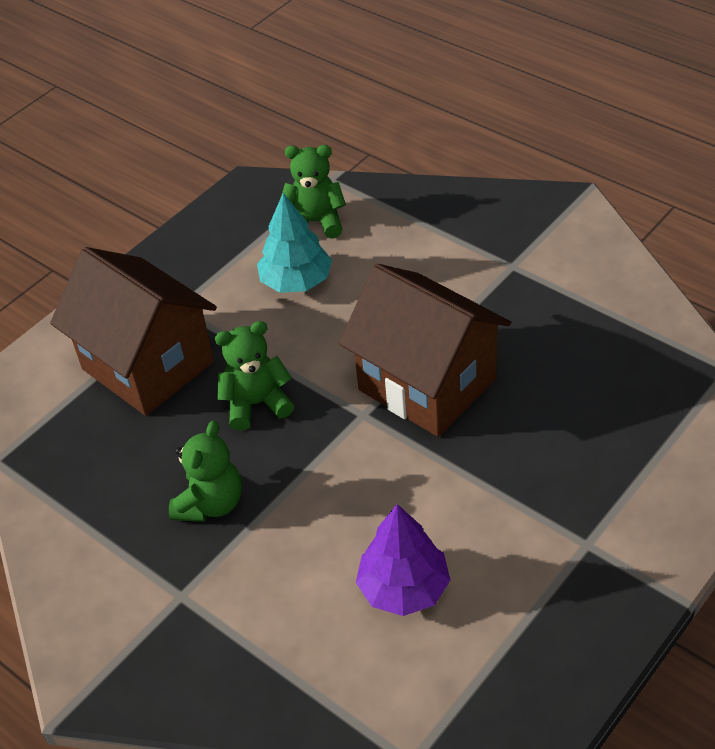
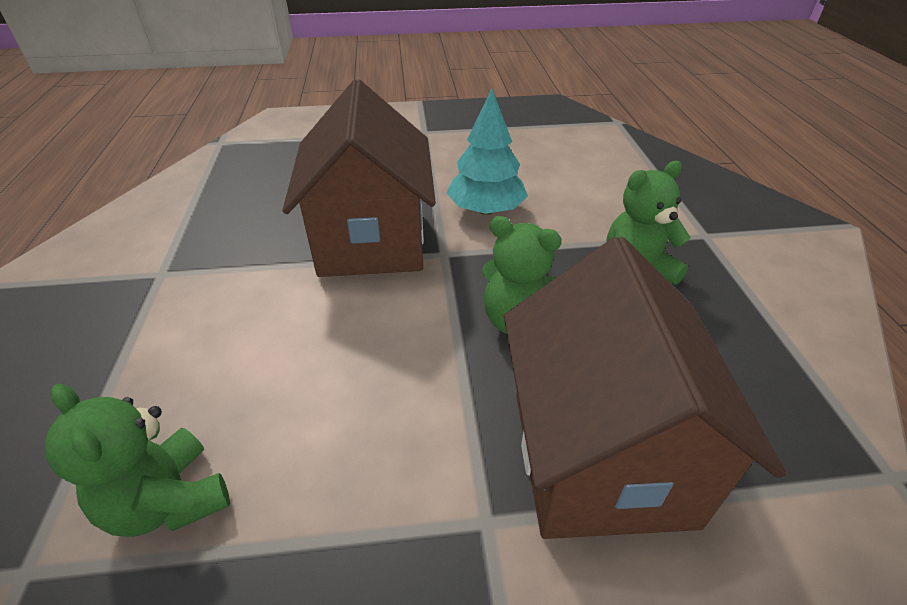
camera: 140 degrees left, 5 degrees down
turquoise tree [257,193,332,293] -> turquoise tree moved to [446,89,528,215]
purple tree [356,504,450,616] -> none

